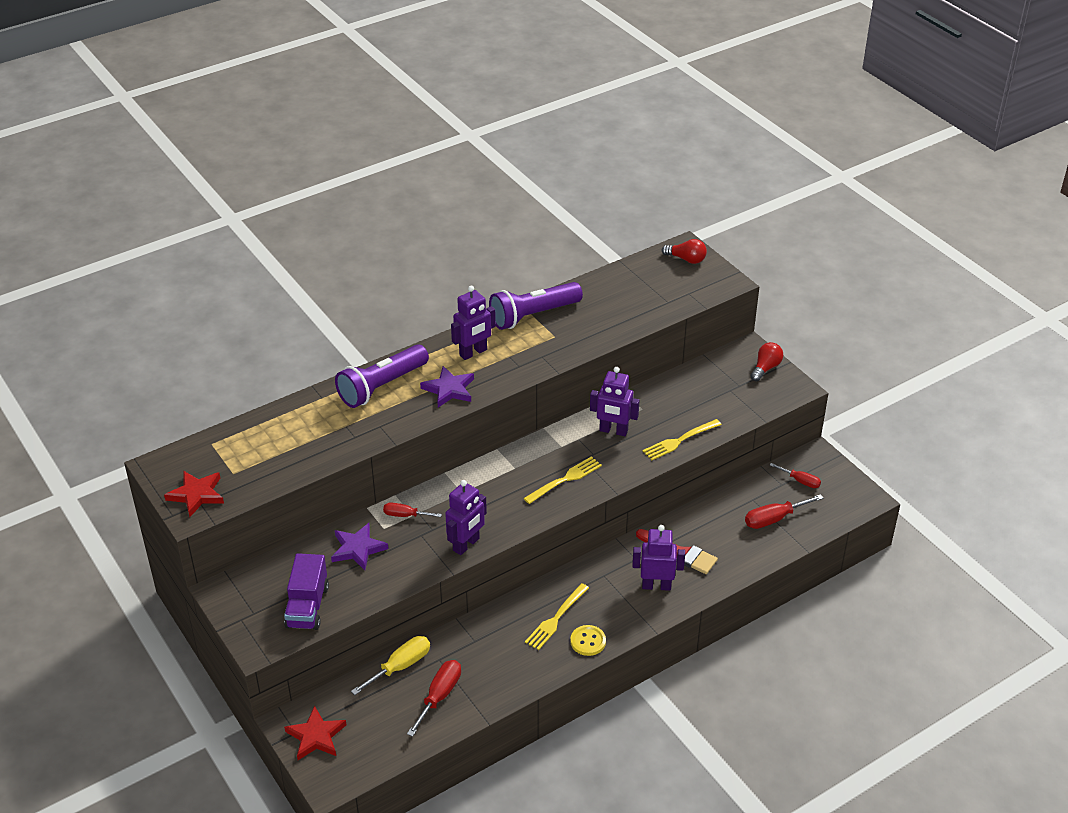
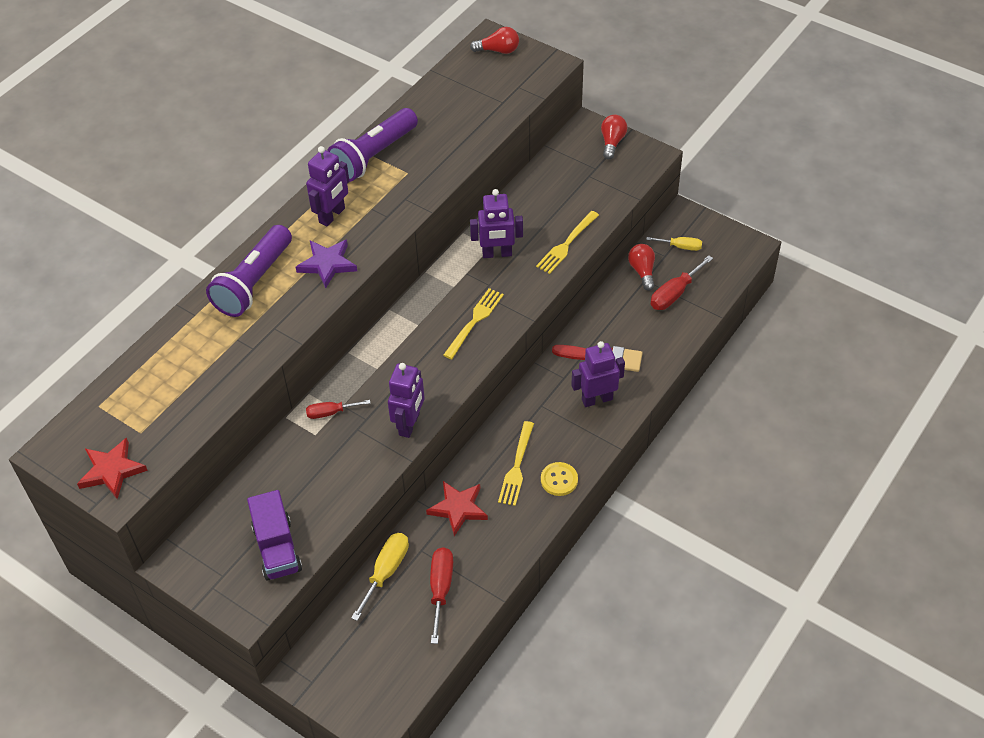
camera: 20 degrees left, 10 degrees up
red star [284,706,346,760] -> red star moved to [426,481,488,536]
purple star [331,523,388,570] -> none
red screwdriver [770,463,821,488] -> yellow screwdriver [646,237,702,251]
none -> red light bulb [628,244,655,291]

